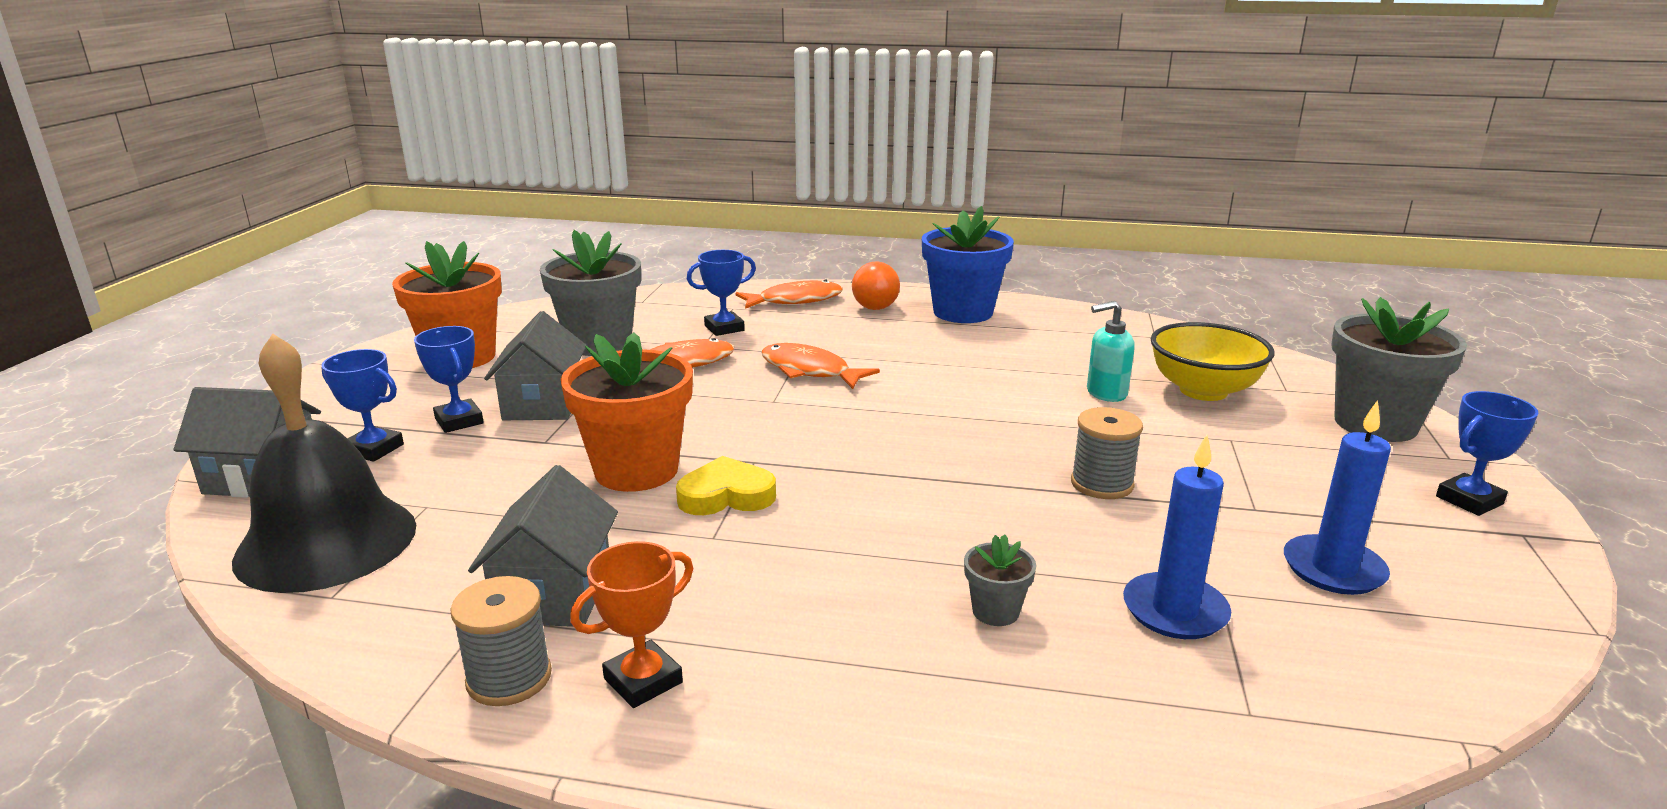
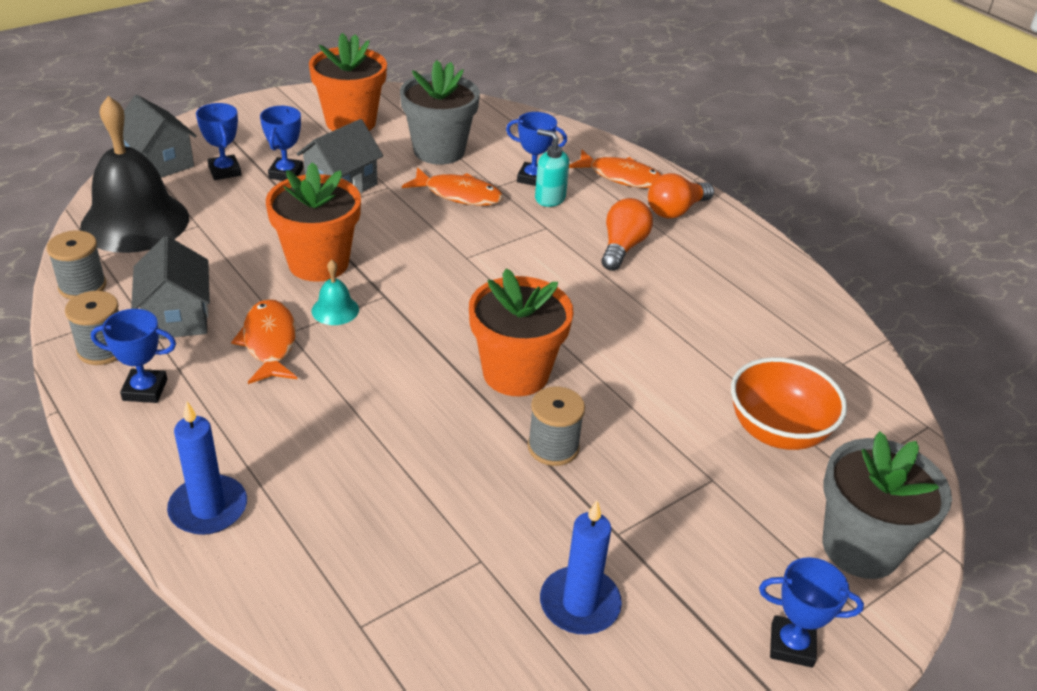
camera: 40 degrees right, 15 degrees up
grey house [468,465,618,627] -> grey house turned 60 degrees counterclockwise [131,236,210,339]
orange trophy [570,541,693,708] -> blue trophy [91,309,176,403]
yellow heart [676,456,776,515] -> turquoise bell [312,260,359,325]
orange fish [761,343,880,389] -> orange fish moved to [231,299,297,384]
blue flower pot [922,206,1014,323] -> none
grey flower pot [964,534,1036,626] -> none
turquoise soap dispenser [1087,301,1135,402] -> turquoise soap dispenser moved to [535,129,569,207]
blue candle [1123,435,1231,639] -> blue candle moved to [167,401,247,535]
yellow bowl [1151,322,1275,401] -> orange bowl [731,357,847,450]
none -> grey spool [47,230,106,299]
none -> orange flower pot [469,268,574,396]
none -> orange light bulb [601,198,653,271]

